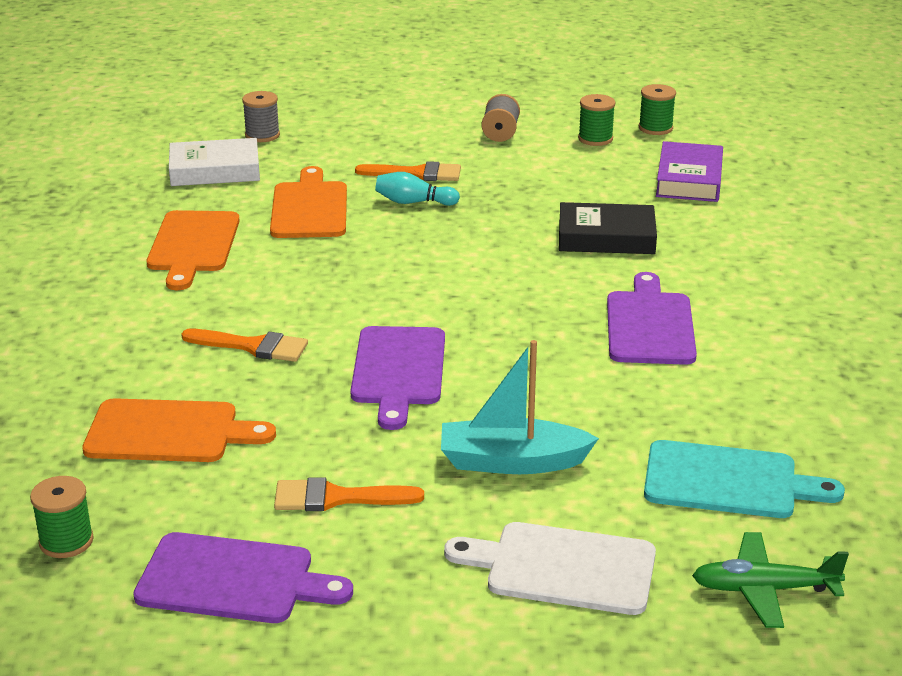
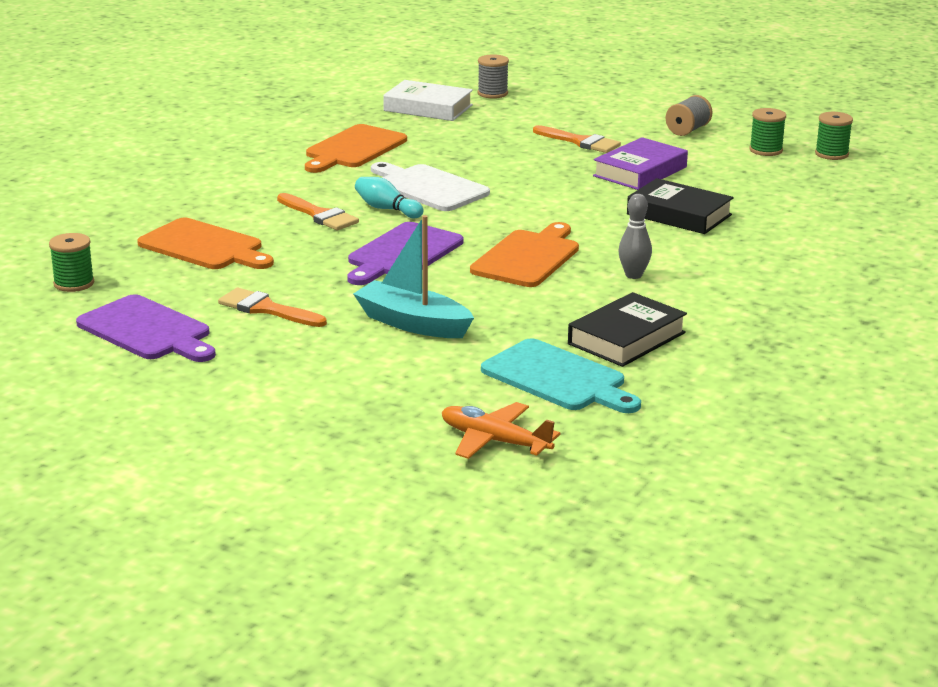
camera: 30 degrees right, 5 degrees down
orange cutting board [270,166,347,238] -> orange cutting board moved to [470,222,579,287]
turquoise bowling pin [375,172,460,206] -> turquoise bowling pin moved to [355,177,423,219]
white cutting board [444,522,656,615] -> white cutting board moved to [371,162,490,211]
purple cutting board [607,272,697,365] -> grey bowling pin [618,194,652,279]
purple book [656,141,723,202] -> purple book moved to [593,137,688,190]
green plane [692,532,849,628] -> orange plane [442,402,560,459]
none -> black book [568,292,687,367]

